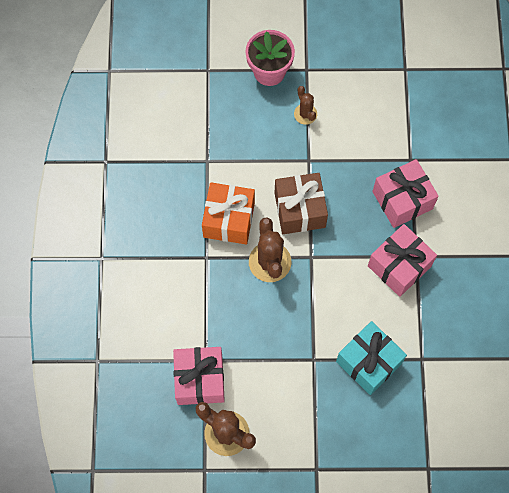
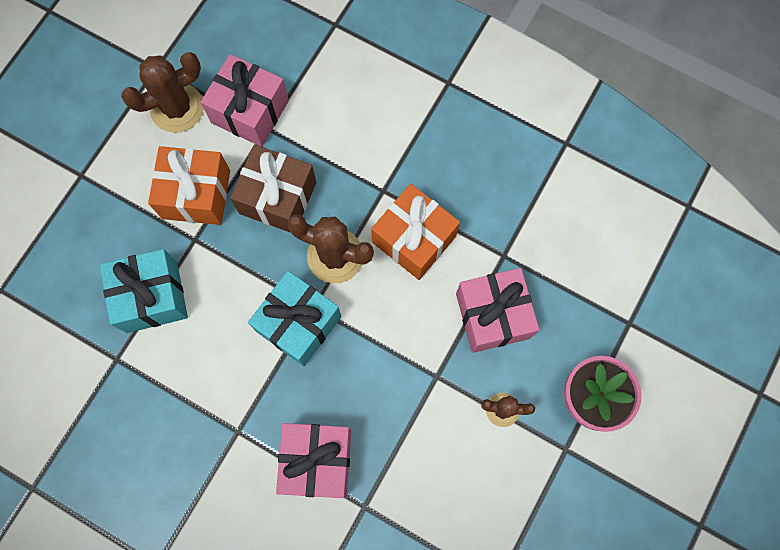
camera: 120 degrees right, 5 degrees up
brown gift [275,173,328,234] -> brown gift moved to [230,144,316,233]
pink gift [368,224,437,297] -> pink gift moved to [456,268,539,353]
none -> orange gift [148,146,230,225]
none -> turquoise gift [248,271,342,366]

